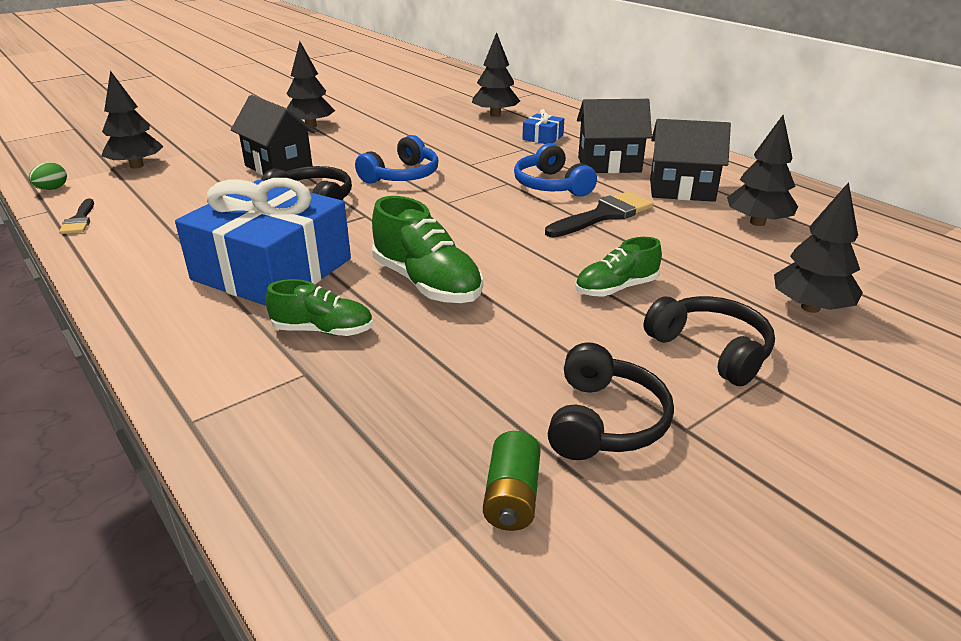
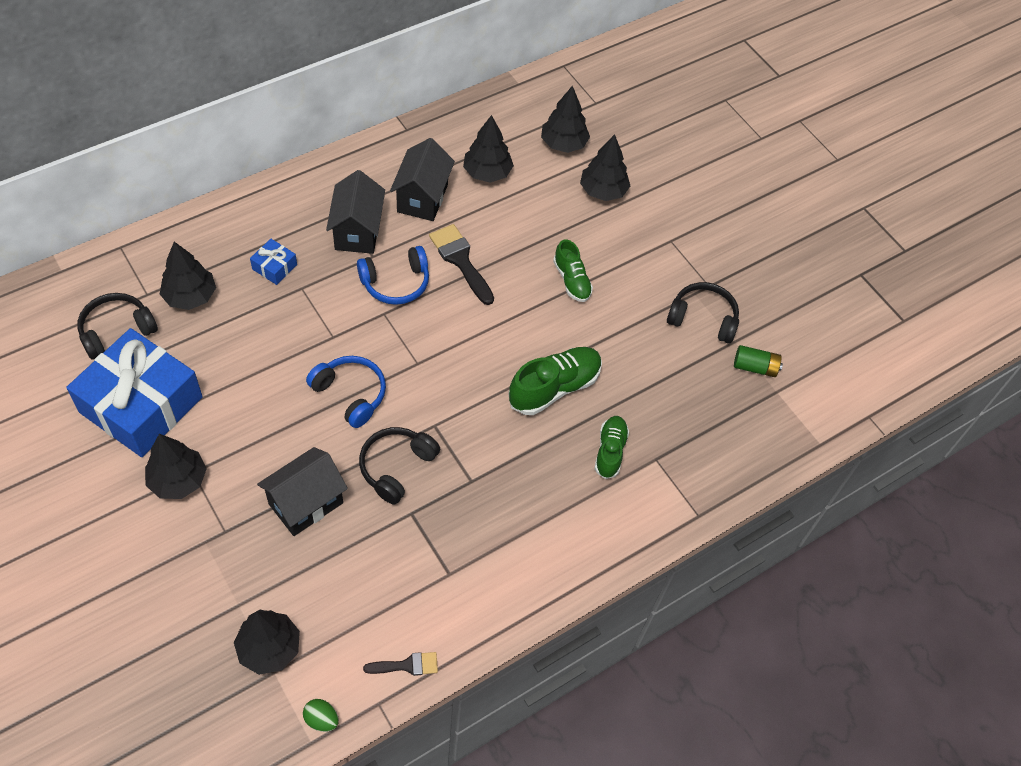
camera: 90 degrees left, 25 degrees up
blue gift [175,178,351,306] -> blue gift moved to [66,328,203,457]
black headphones [643,296,775,386] -> black headphones moved to [77,293,158,360]
none -> black tree [541,85,590,153]

